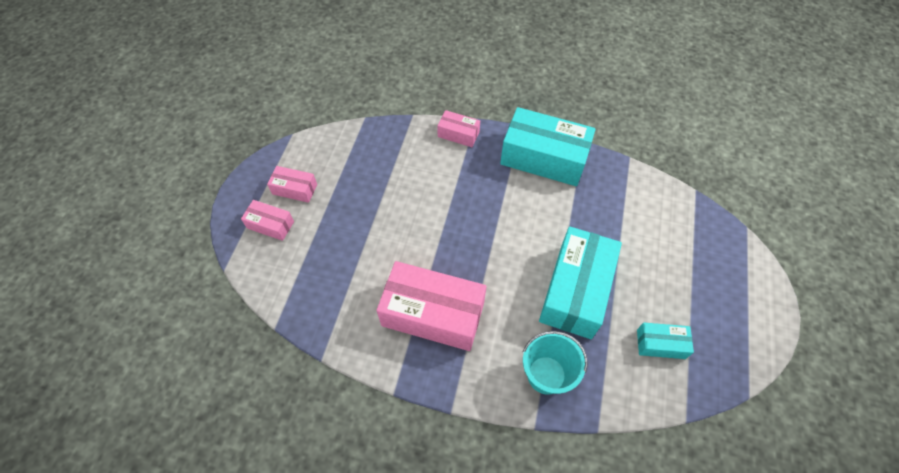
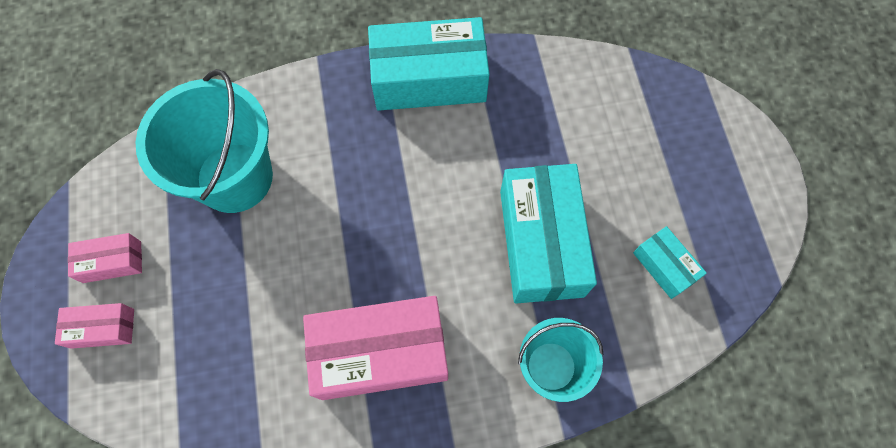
camera: 25 degrees left, 10 degrees up
pink box [437,110,480,147] -> none
turquoise box [637,323,694,359] -> turquoise box turned 75 degrees clockwise [633,226,707,299]
none -> turquoise bucket [136,69,273,213]

